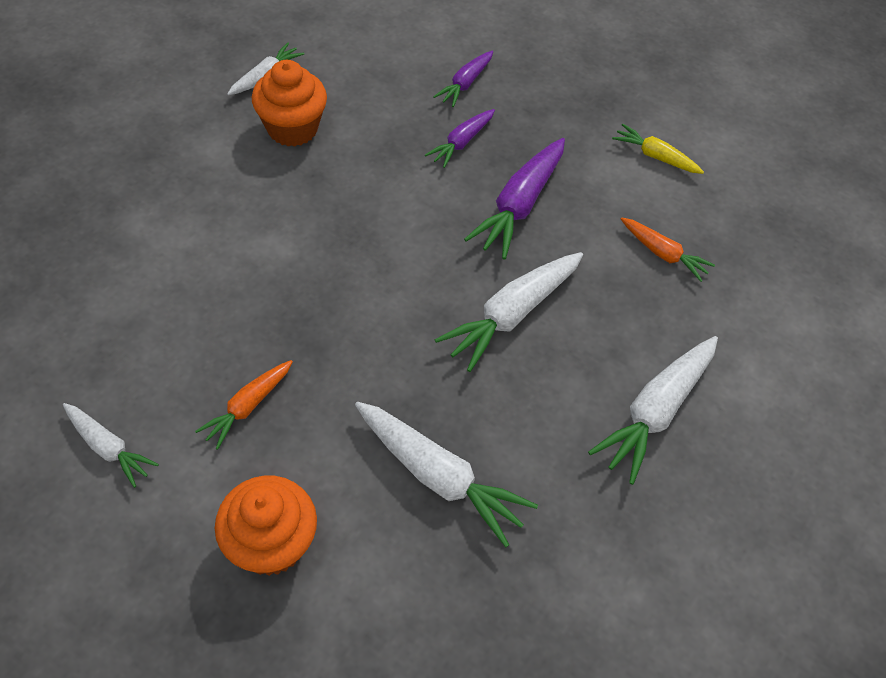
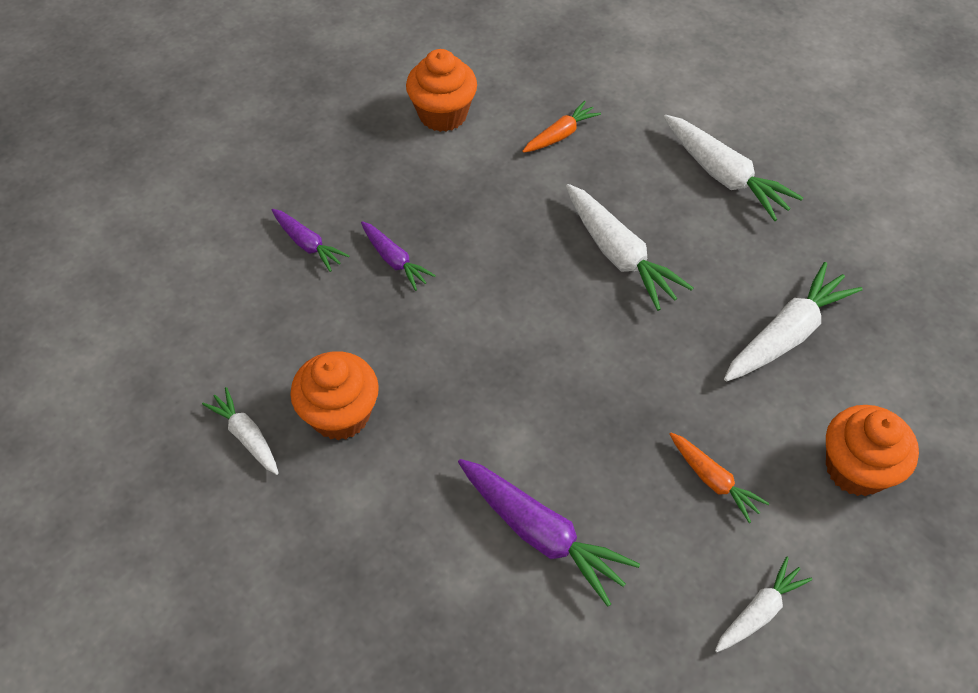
camera: 75 degrees left, 0 degrees up
purple carrot [464,138,565,260] -> purple carrot moved to [458,459,640,607]
yellow carrot [612,124,704,174] -> orange cupcake [406,49,477,132]

